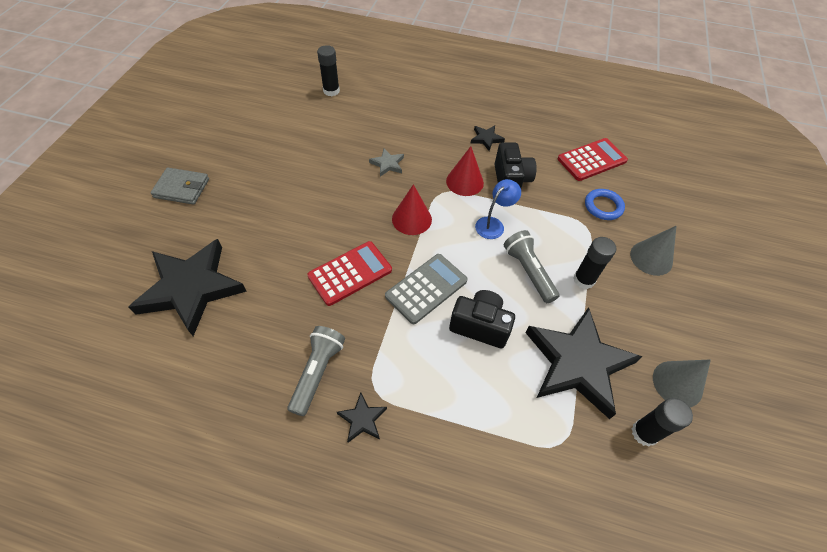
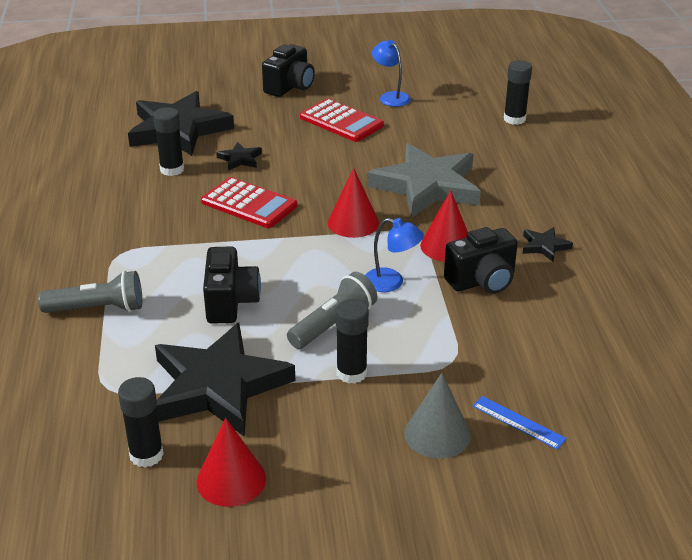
camera: 70 degrees right, 20 degrees down
grey wallet [150,168,209,205] -> black camera [262,44,315,97]
grey flashlight [287,326,345,416] -> grey flashlight moved to [38,271,142,313]
black star [337,393,387,443] -> black star moved to [216,142,262,171]
grey star [369,148,404,176] -> grey star [367,143,481,218], size x2.42
grey calculator [385,254,468,324] -> none
red calculator [557,138,628,181] -> red calculator moved to [300,98,384,142]
blue ring [585,189,625,220] -> none
grey cone [653,359,711,407] -> red cone [197,418,266,507]
none -> black glue stick [153,107,184,176]
none -> blue lamp [372,40,411,107]
none -> blue ruler [472,396,567,449]

